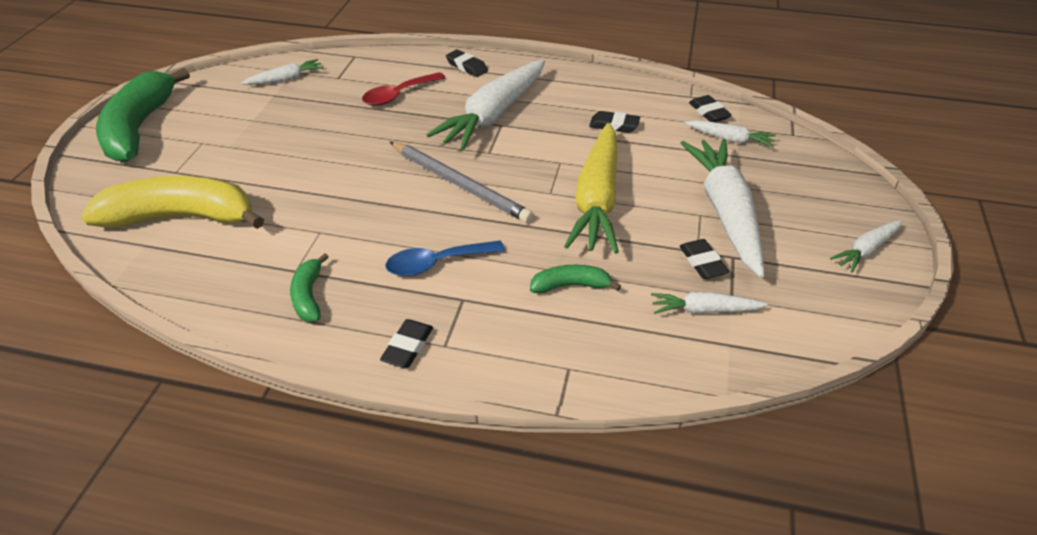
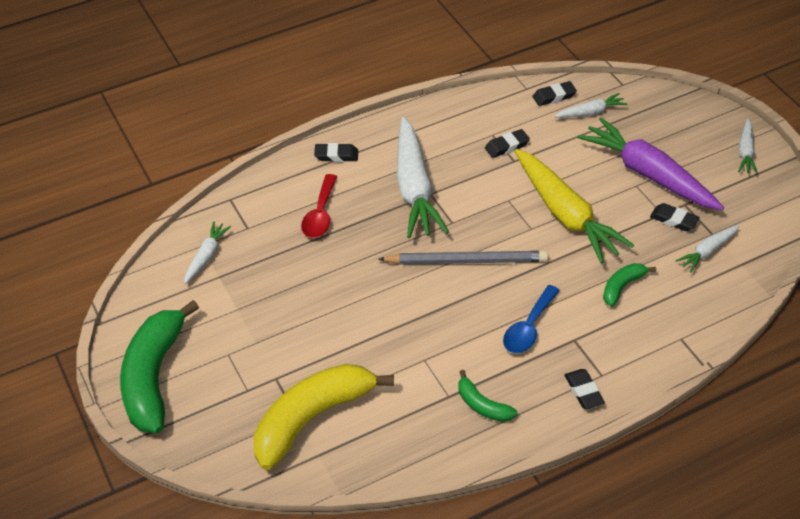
camera: 40 degrees left, 5 degrees up
green banana [96,68,190,162] -> green banana turned 45 degrees clockwise [120,300,199,433]
white carrot [681,139,765,278] -> purple carrot [577,117,724,210]
black eraser [689,95,732,122] -> black eraser turned 45 degrees counterclockwise [533,81,577,106]

